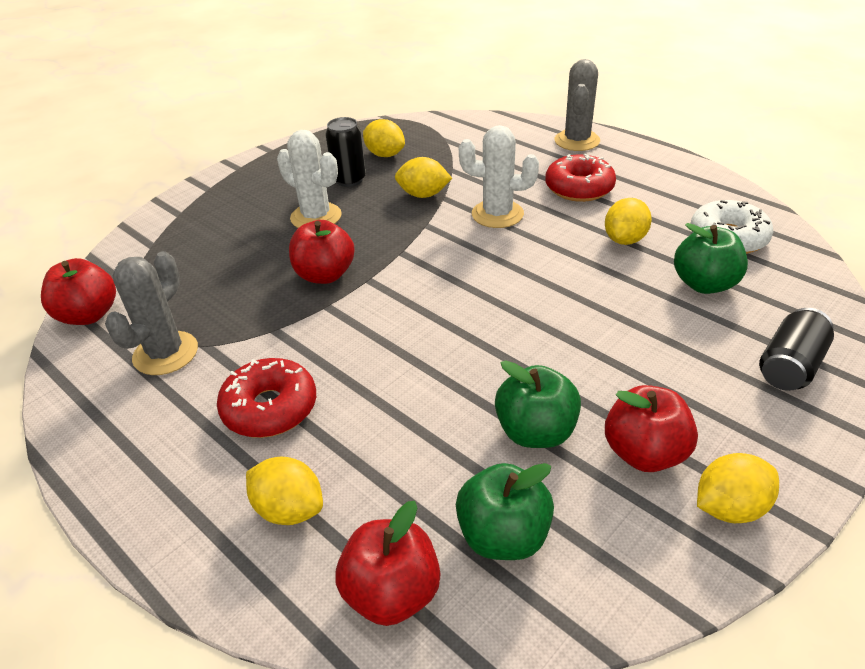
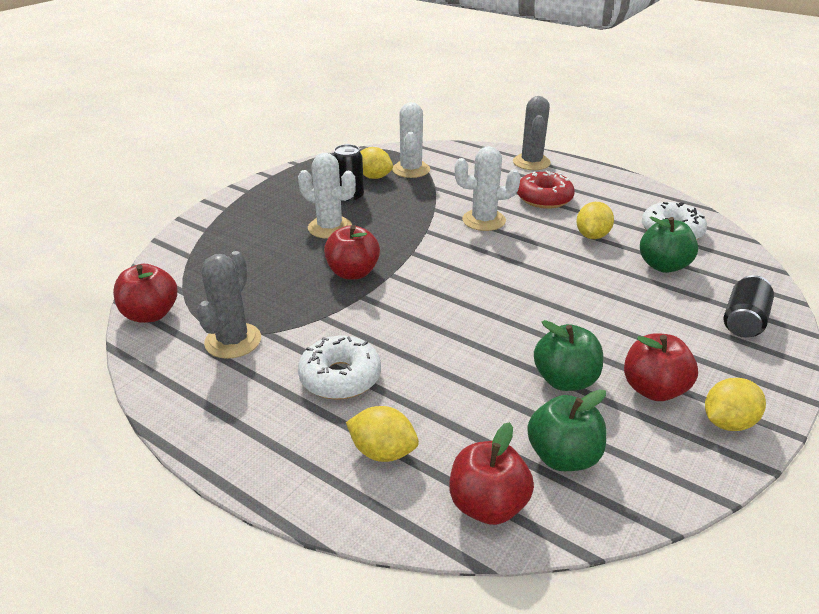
camera: 10 degrees left, 5 degrees down
red donut [217,358,316,438] -> white donut [298,335,381,400]
yellow lemon [395,157,452,198] -> none
none -> white cactus [392,102,430,178]

